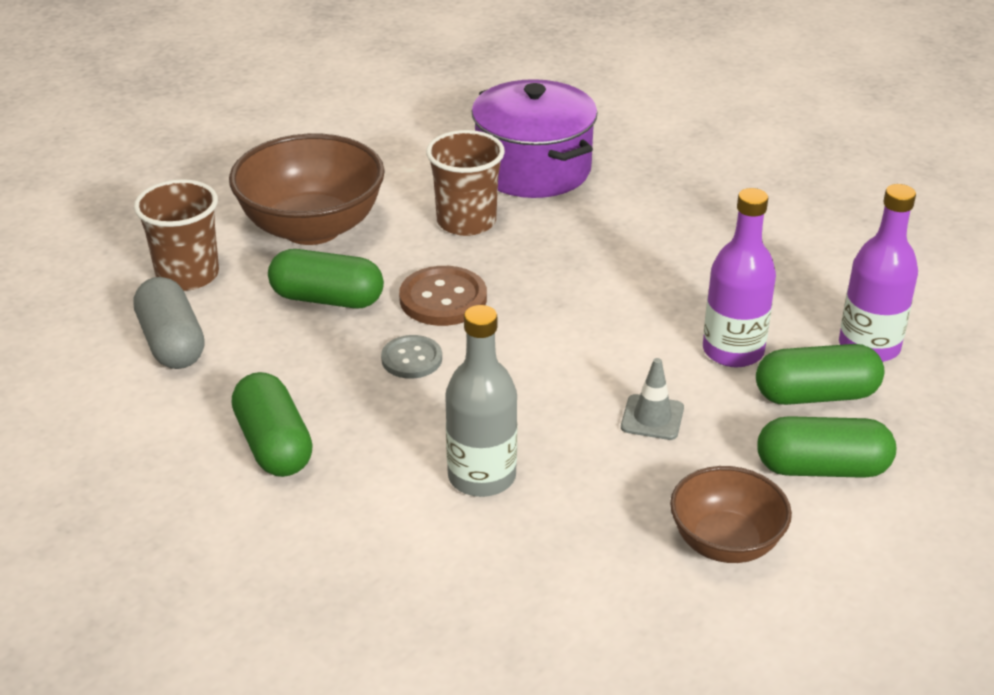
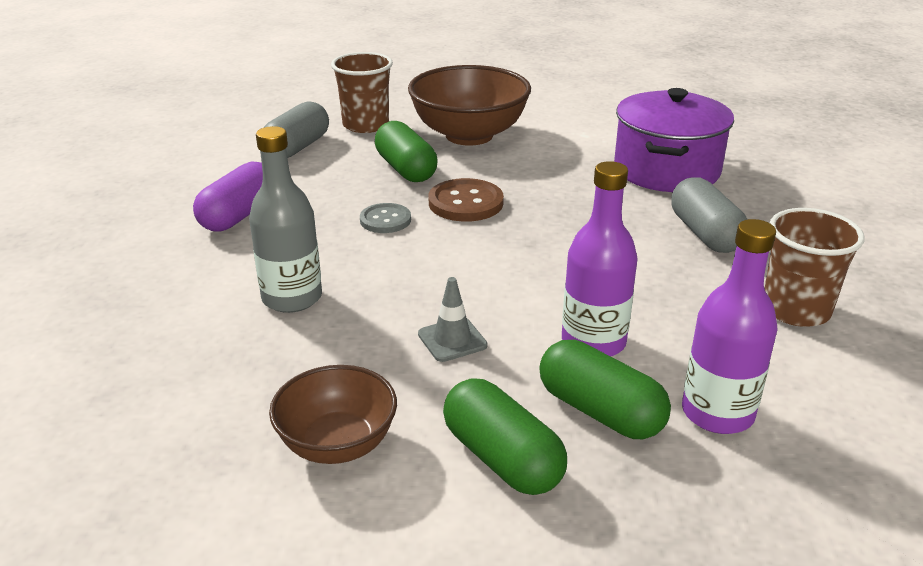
camera: 50 degrees right, 5 degrees down
green capsule [232,372,313,477] -> purple capsule [193,162,263,231]
brown cup [426,130,505,236] -> brown cup moved to [764,208,865,327]
none -> grey capsule [671,177,748,253]

